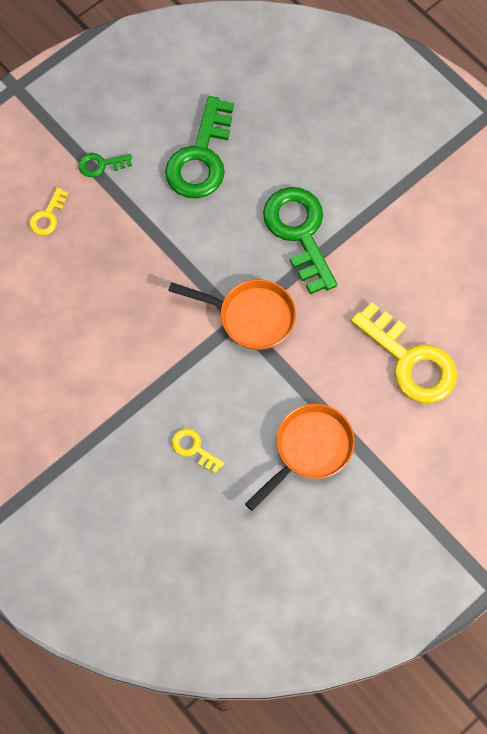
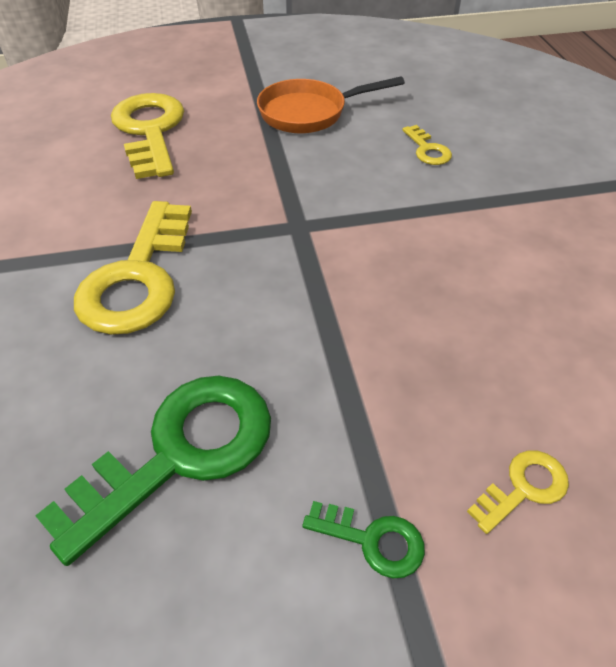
camera: 150 degrees left, 20 degrees down
orange pan [168,279,296,350] -> none
green key [263,187,337,295] -> yellow key [74,201,192,335]

